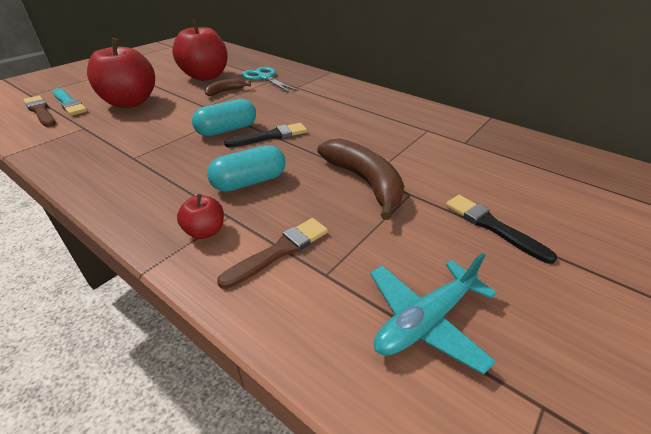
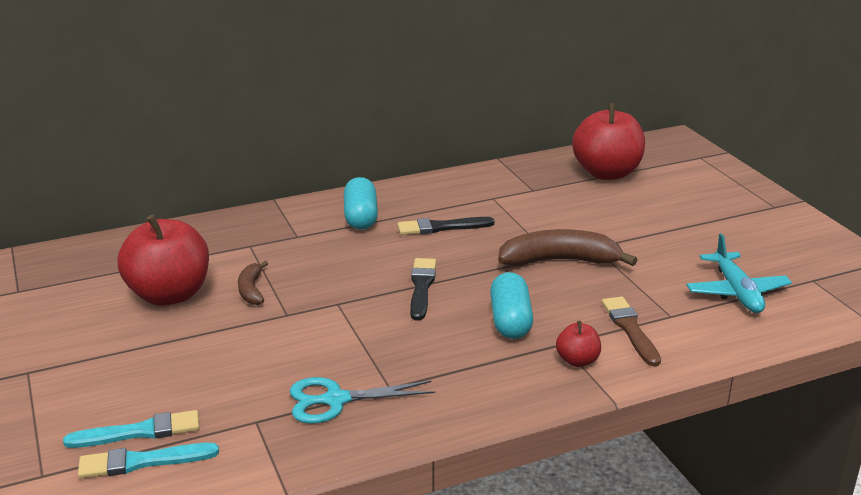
camera: 60 degrees left, 10 degrees down
brown brush [23,96,56,127] -> turquoise brush [78,443,219,479]
red apple [87,38,155,108] -> red apple moved to [572,103,645,180]
turquoise capsule [192,99,256,136] -> turquoise capsule moved to [344,177,378,230]
turquoise scissors [242,67,298,93] -> turquoise scissors moved to [290,377,435,424]
black brush [446,195,557,264] -> black brush moved to [397,217,495,235]

